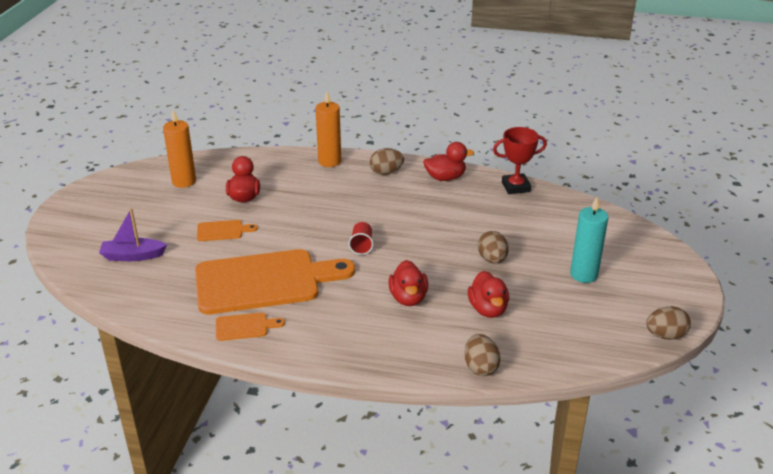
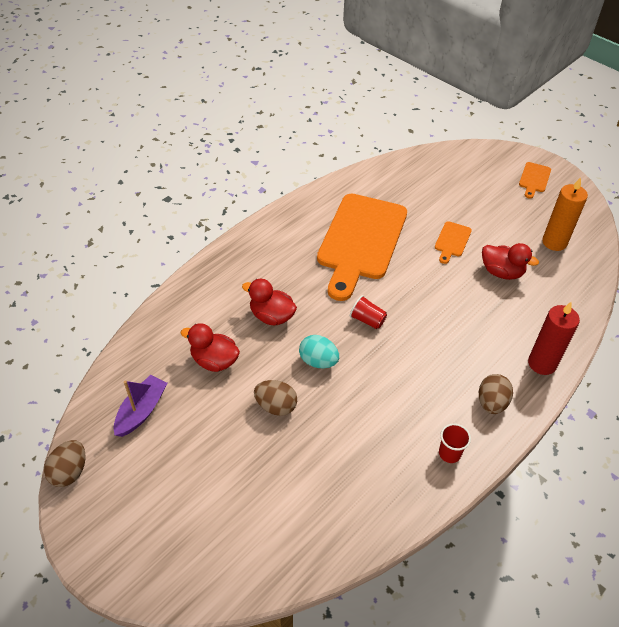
camera: 120 degrees right, 15 degrees up
purple boat [99,208,167,261] -> purple boat moved to [114,375,167,437]
orange cutting board [216,313,285,341] -> orange cutting board moved to [519,162,551,199]
orange candle [316,91,341,167] -> red candle [528,302,580,375]
red duck [423,142,474,181] -> red cup [439,423,471,463]
brown egg [465,334,501,376] -> none
red trophy [493,127,547,194] -> none
turquoise candle [570,197,609,283] -> none
none -> turquoise egg [299,335,339,368]

